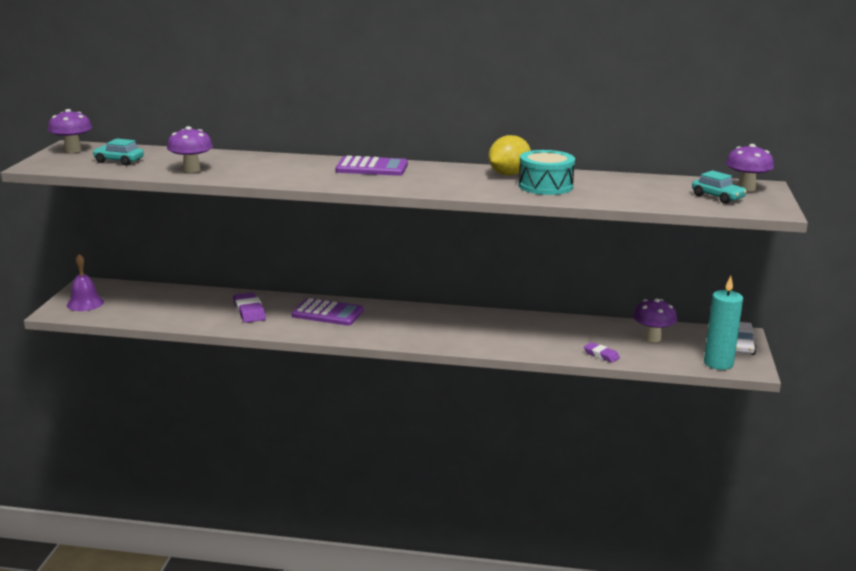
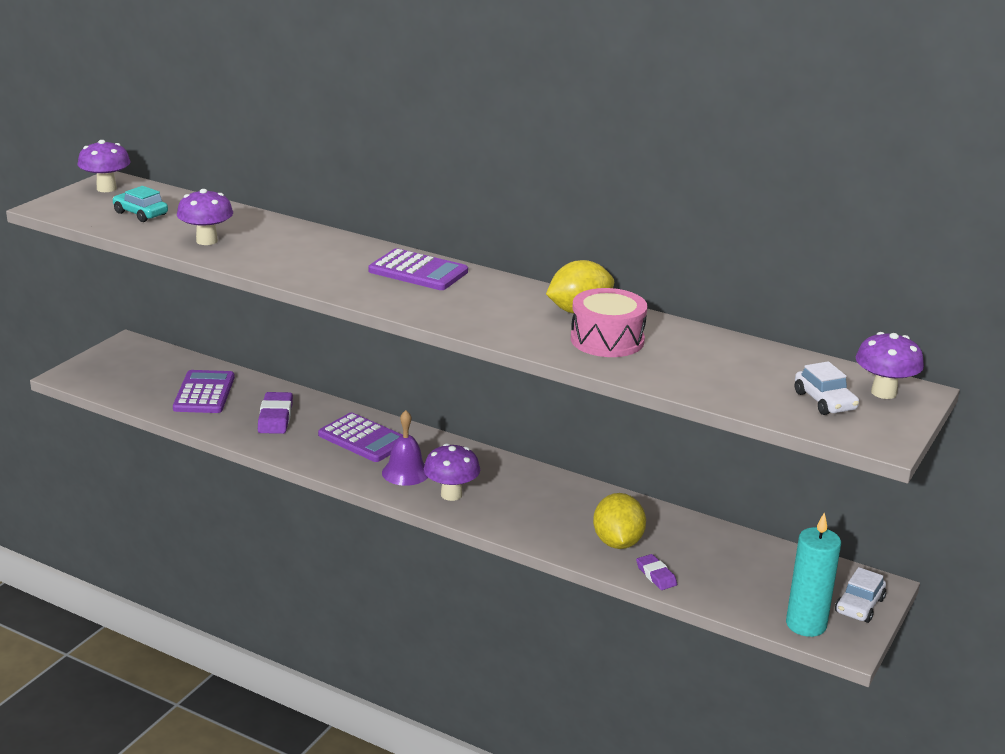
camera: 20 degrees right, 5 degrees up
purple bell [67,254,104,311] -> purple bell moved to [382,410,428,486]
turquoise drum [519,150,575,195] -> pink drum [571,288,648,357]
purple mushroom [633,298,677,342] -> purple mushroom moved to [424,443,480,501]
turquoise car [692,170,747,204] -> white car [795,361,859,415]
none -> purple calculator [173,370,235,413]
none -> yellow lemon [593,493,646,549]

